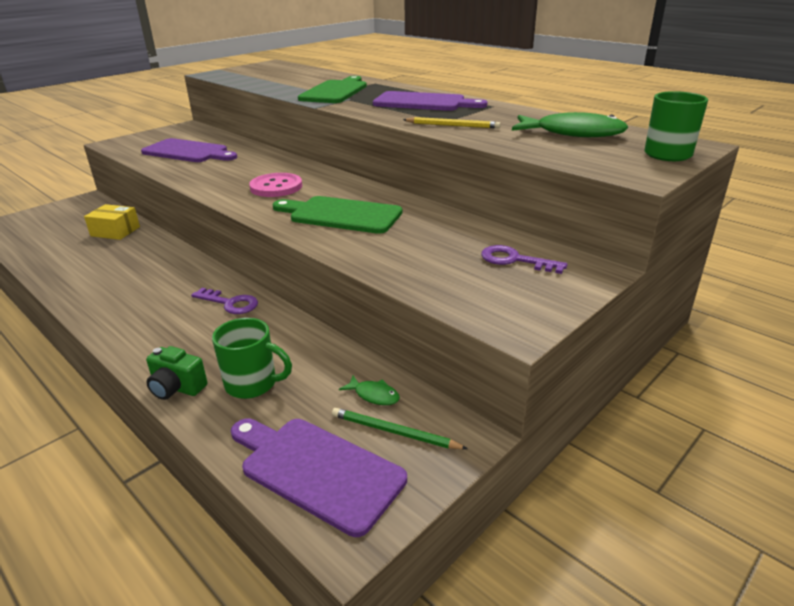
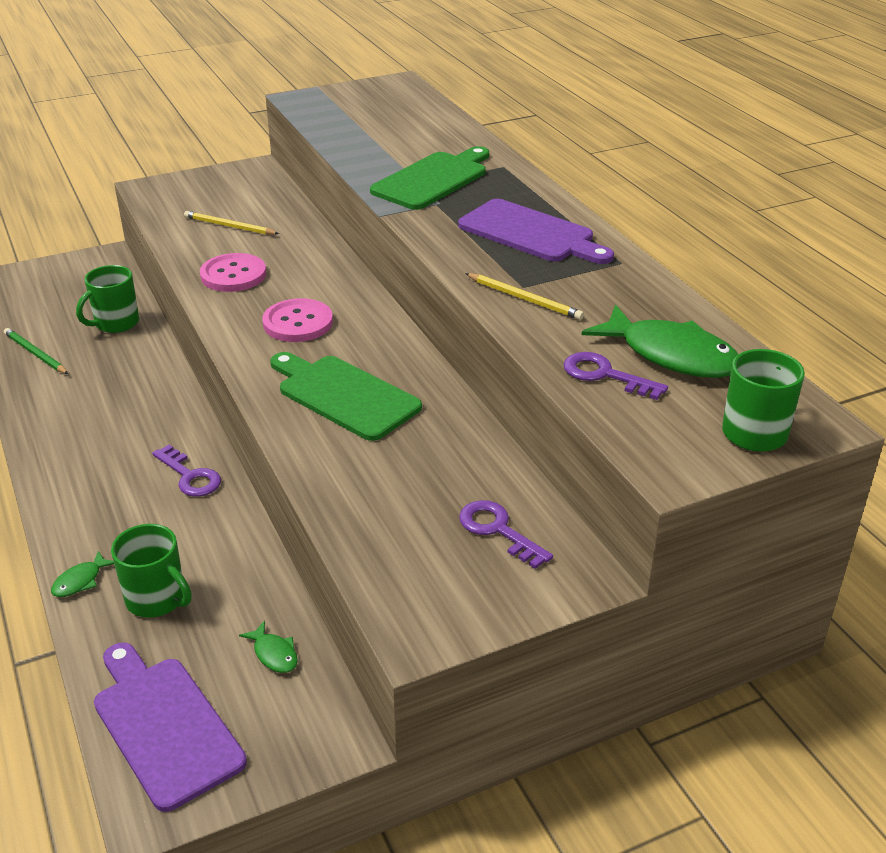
camera: 20 degrees right, 5 degrees up
yellow box [84,204,140,240] -> green mug [76,265,139,333]
purple cutting board [141,138,237,162] -> yellow pencil [184,211,279,235]
green camera [146,346,207,400] -> green fish [51,551,114,597]
green pencil [332,408,468,449] -> green pencil moved to [4,328,68,374]
none -> pink button [200,253,266,292]
none -> purple key [564,352,668,400]

